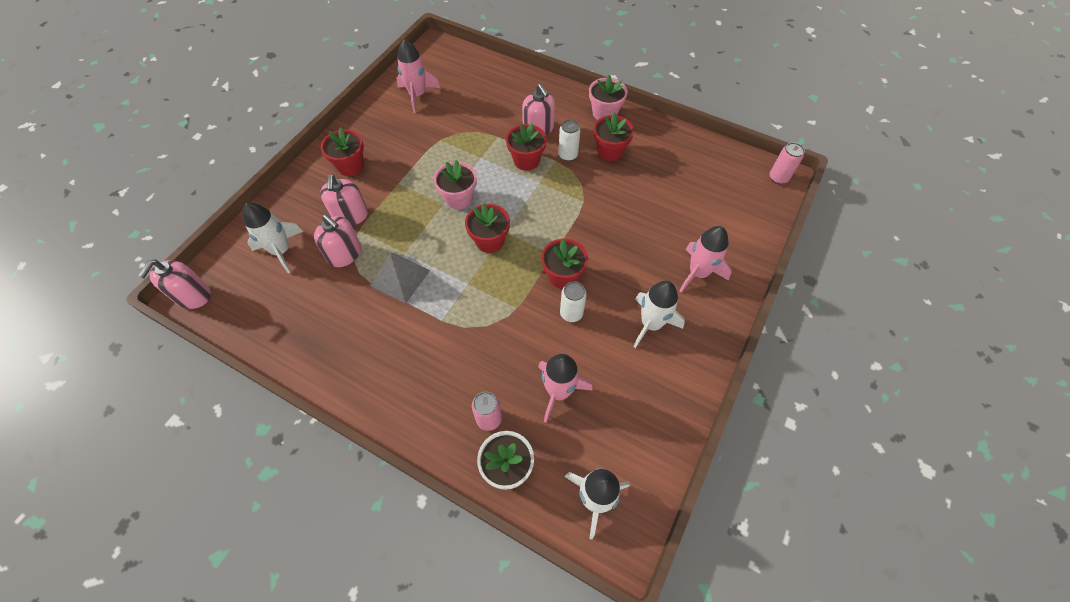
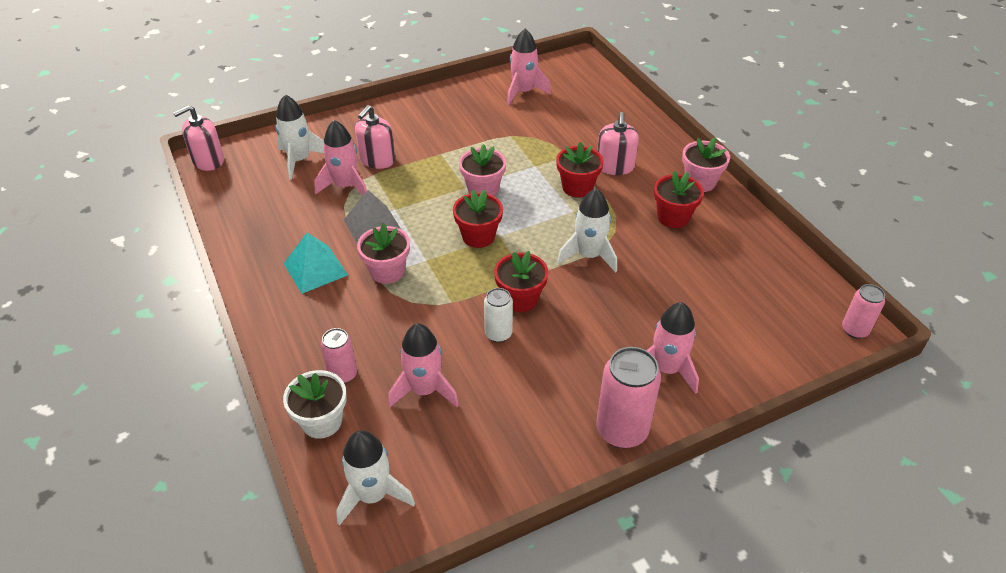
camera: 35 degrees right, 15 degrees down
pink soap dispenser [314,214,361,267] -> pink rocket [314,120,367,195]
red flower pot [321,127,364,176] -> none
white can [558,119,580,161] -> none
white rocket [633,281,685,348] -> white rocket moved to [557,189,617,273]
none -> turquoise pyramid [284,232,348,294]
none -> pink flower pot [357,223,410,284]
none -> pink can [596,347,661,448]

